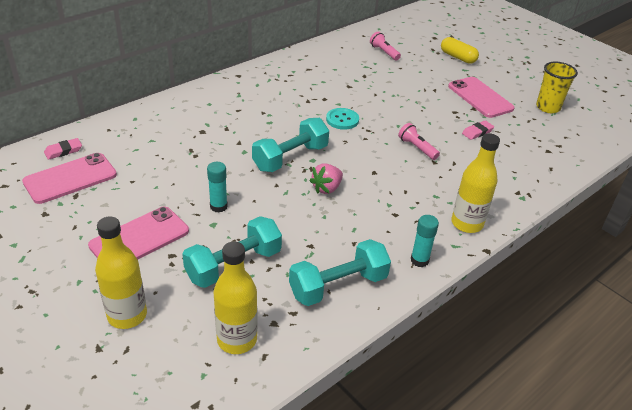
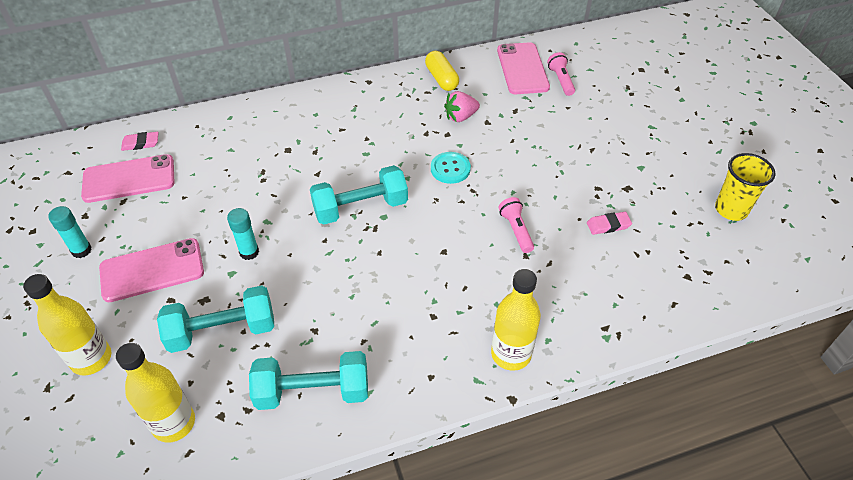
camera: 25 degrees right, 10 degrees up
pink strawberry [309,164,343,194] -> pink strawberry moved to [444,91,480,122]
turquoise glue stick [411,215,439,267] -> turquoise glue stick moved to [48,206,92,258]
yellow capsule [441,37,479,64] -> yellow capsule moved to [425,51,459,91]
pink phone [448,77,515,118] -> pink phone moved to [497,42,550,94]

